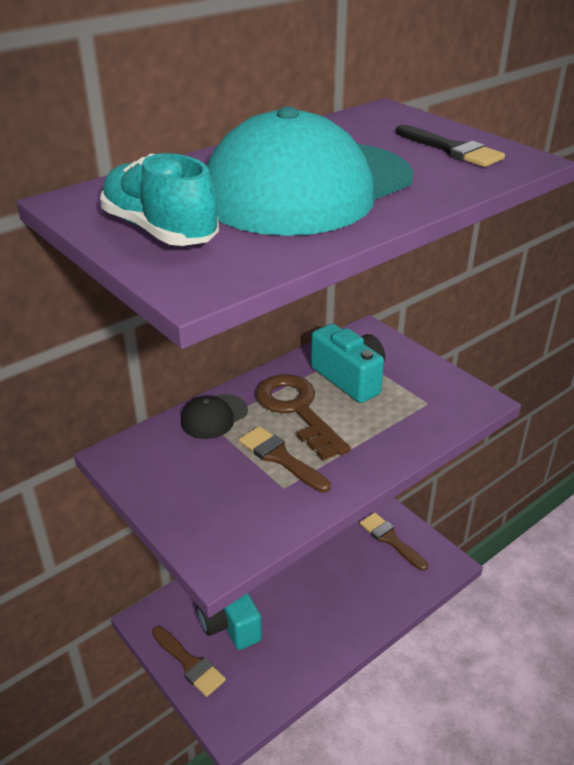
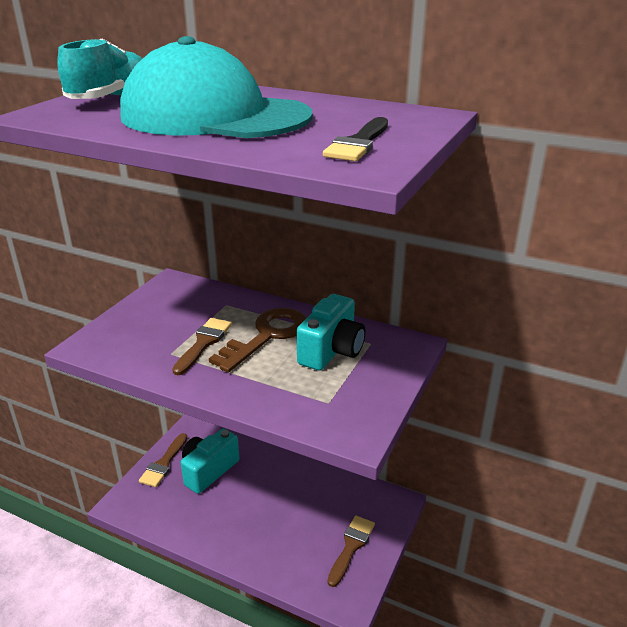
camera: 65 degrees right, 5 degrees down
black cap [181,394,248,439] -> none

